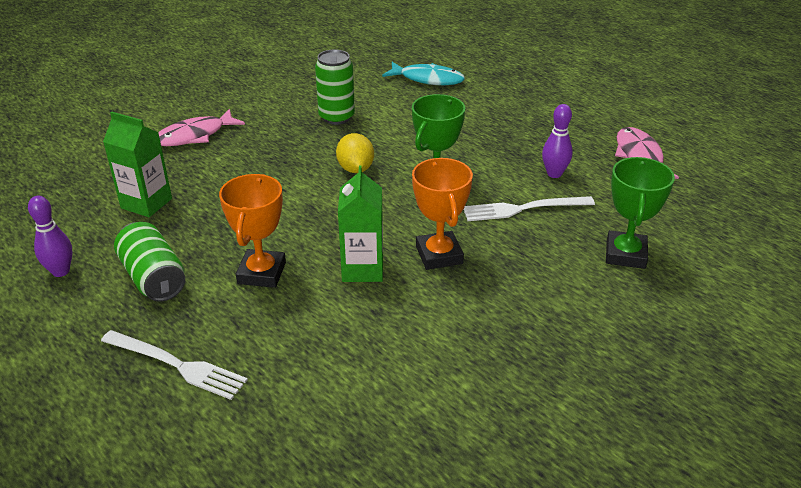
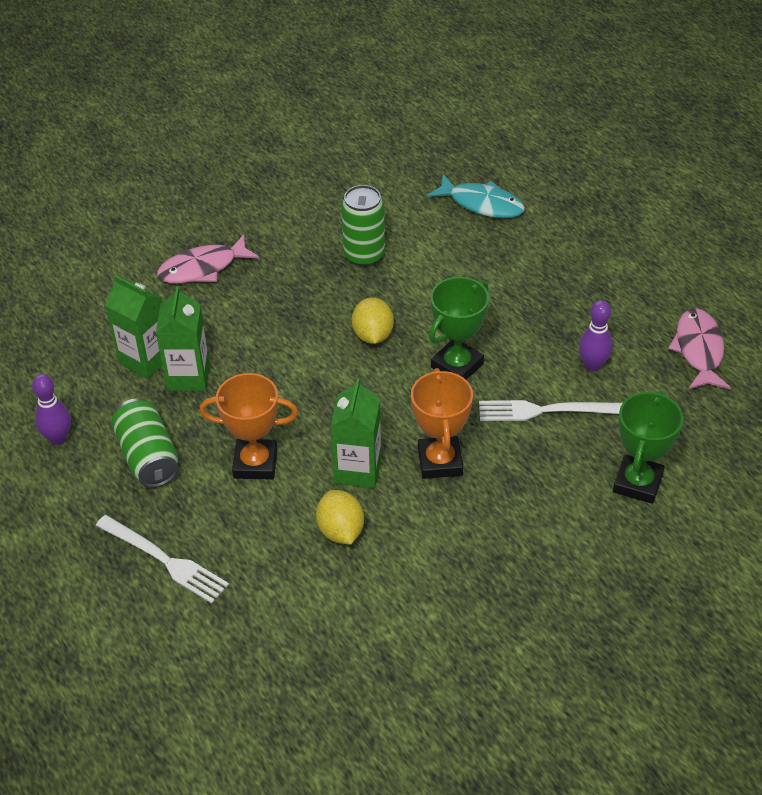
camera: 10 degrees right, 10 degrees up
orange trophy [219,174,286,288] -> orange trophy turned 75 degrees clockwise [200,373,298,480]
none -> green carton [156,286,210,391]
none -> yellow lemon [316,490,364,545]

